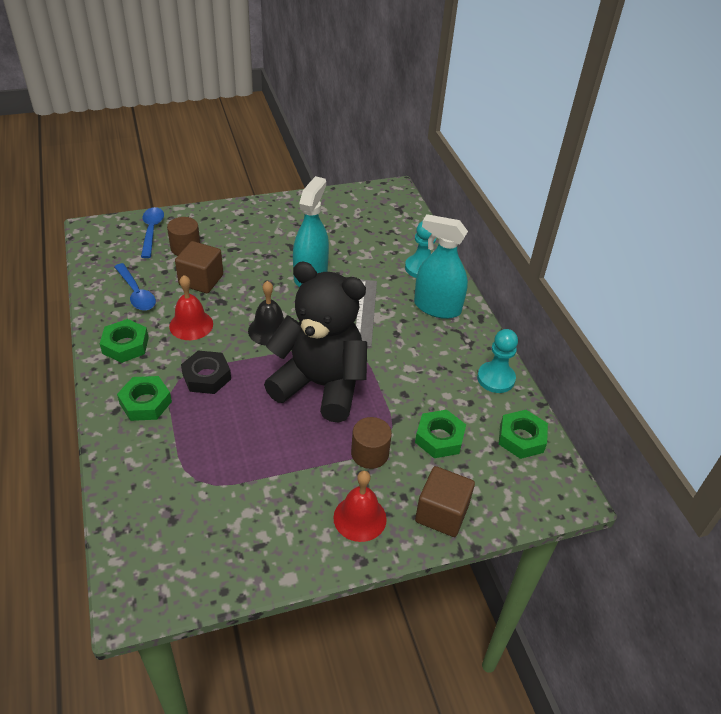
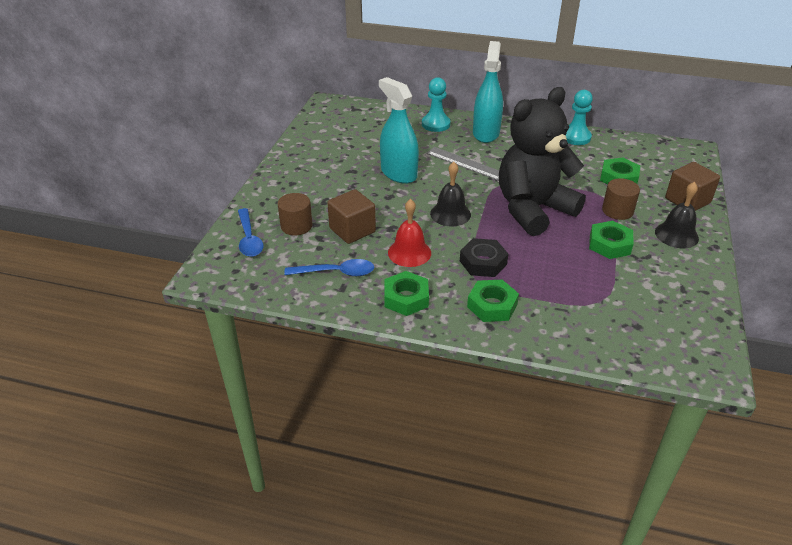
camera: 55 degrees left, 5 degrees down
blue spoon [141,207,164,258] -> blue spoon turned 135 degrees counterclockwise [238,208,264,257]
red bell [333,471,387,542] -> black bell [655,182,699,248]
turquoise spray bottle [414,214,468,319] -> turquoise spray bottle turned 135 degrees clockwise [473,41,503,143]
green nut [499,410,548,459] -> green nut moved to [589,221,634,259]

